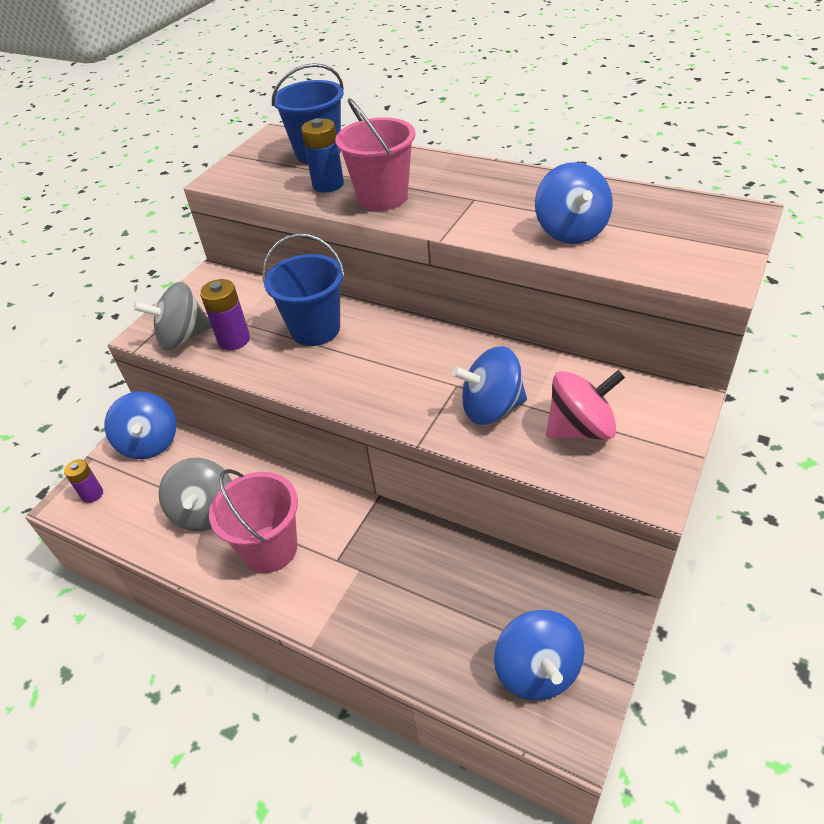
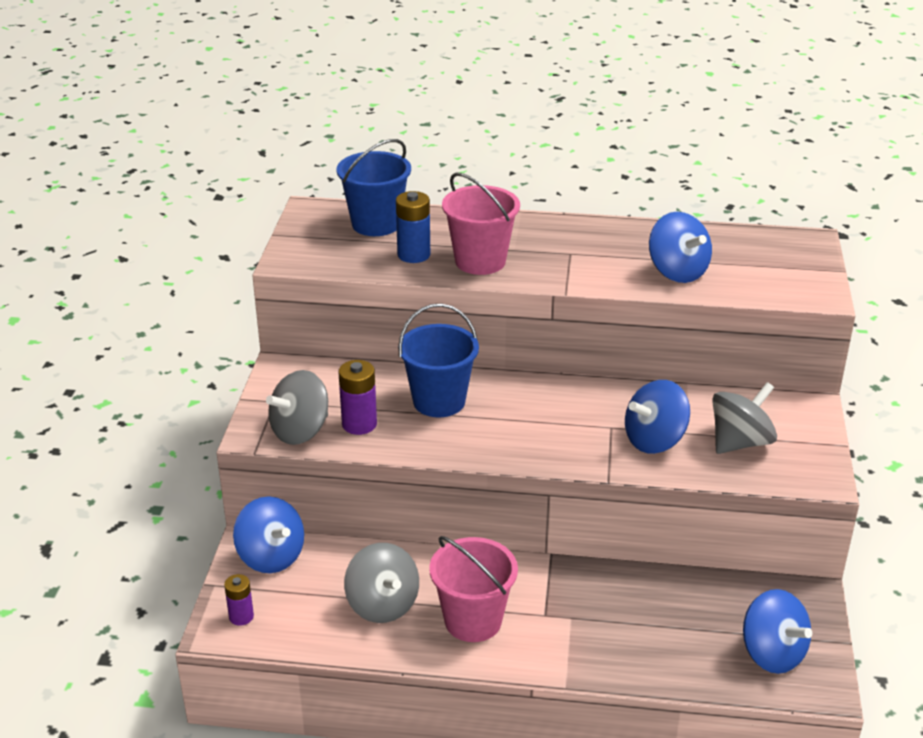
camera: 25 degrees left, 10 degrees down
pink spinning top [546,370,625,440] -> grey spinning top [712,382,777,454]

